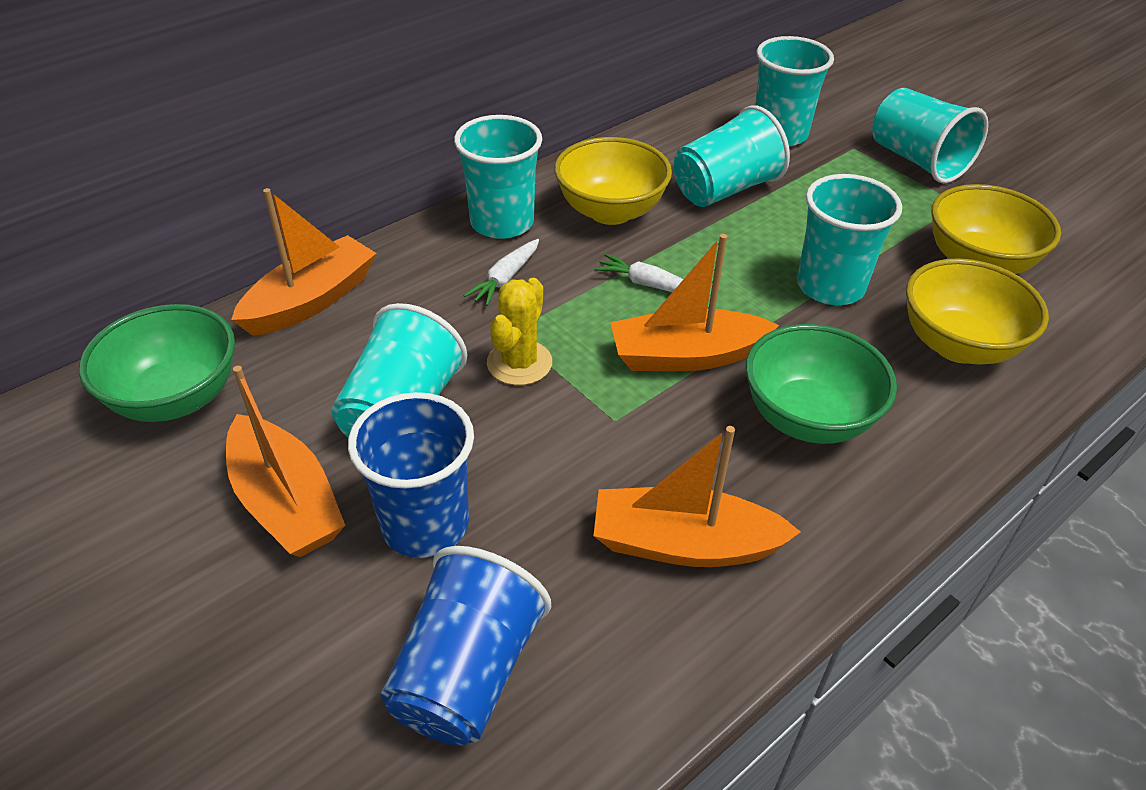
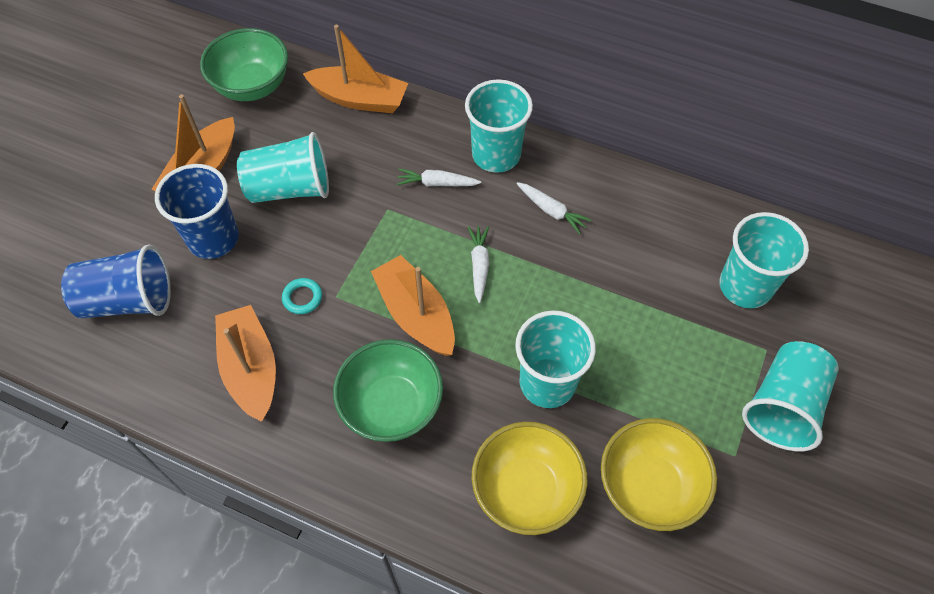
camera: 65 degrees right, 15 degrees up
yellow cactus [487,278,552,385] -> none
yellow bowl [554,137,672,225] -> white carrot [516,182,592,234]
turquoise cup [674,106,790,207] -> none
none -> turquoise ring [282,278,322,314]

